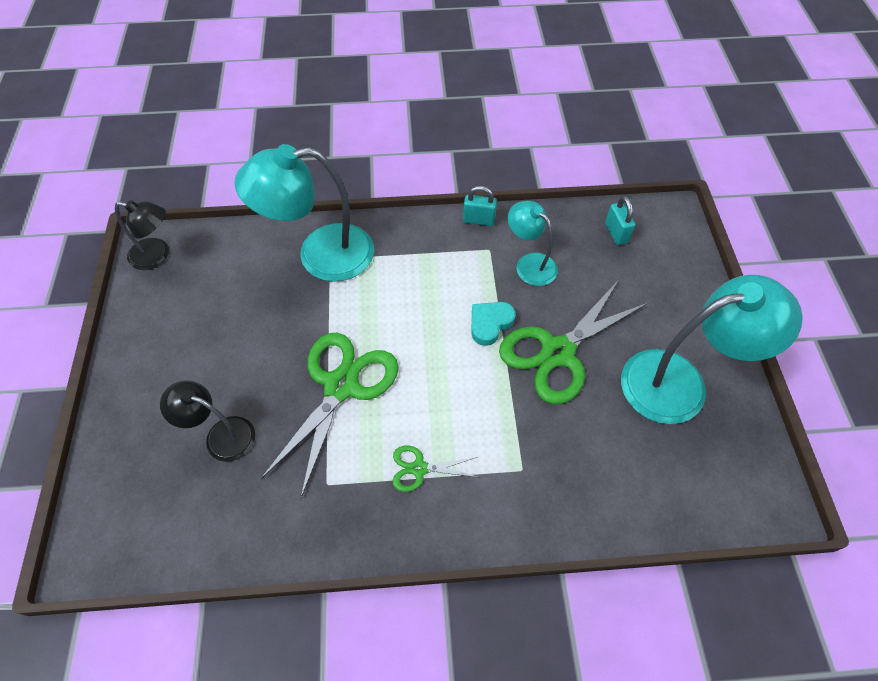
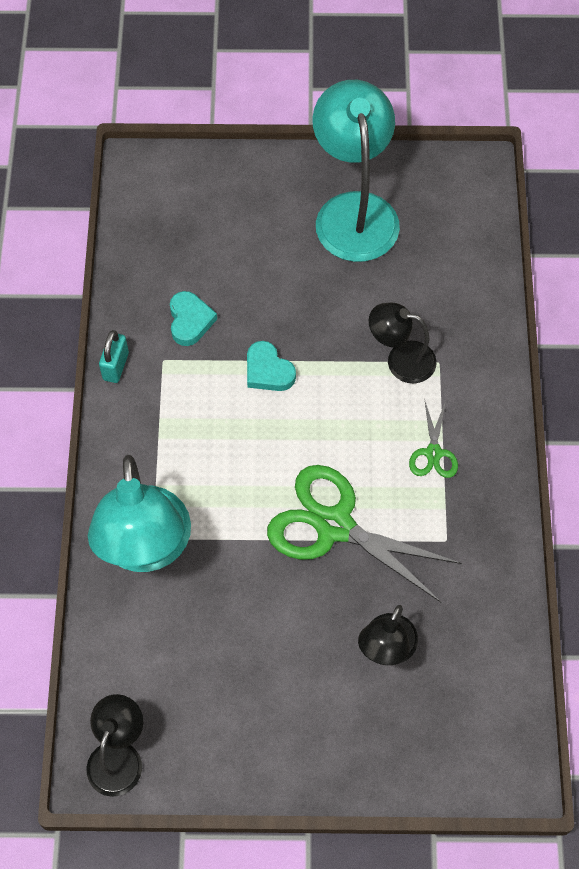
camera: 85 degrees left, 5 degrees up
green scissors [499,281,649,404] -> none
turquoise lamp [508,201,558,286] -> turquoise heart [170,291,217,346]
turquoise padlock [605,196,636,245] -> none
none -> black lamp [369,303,437,383]

